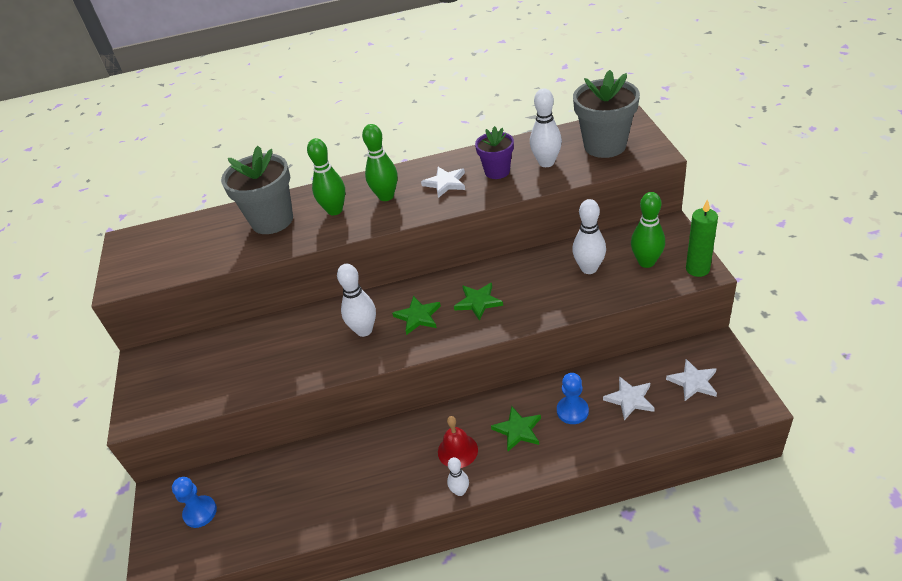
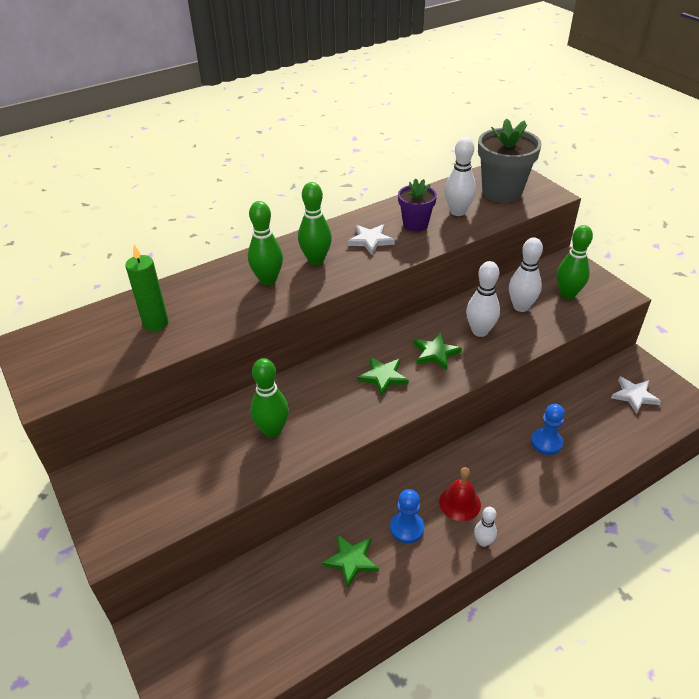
camera: 25 degrees left, 0 degrees up
blue pawn [172,477,217,528] -> blue pawn moved to [390,489,424,543]
grey flower pot [221,146,293,234] -> none
white bowling pin [337,264,376,337] -> white bowling pin moved to [466,261,500,337]
green star [491,406,541,451] -> green star moved to [322,534,379,588]
white star [603,376,655,420] -> none
green candle [686,199,718,277] -> green candle moved to [126,245,169,331]
none -> green bowling pin [250,358,289,438]

